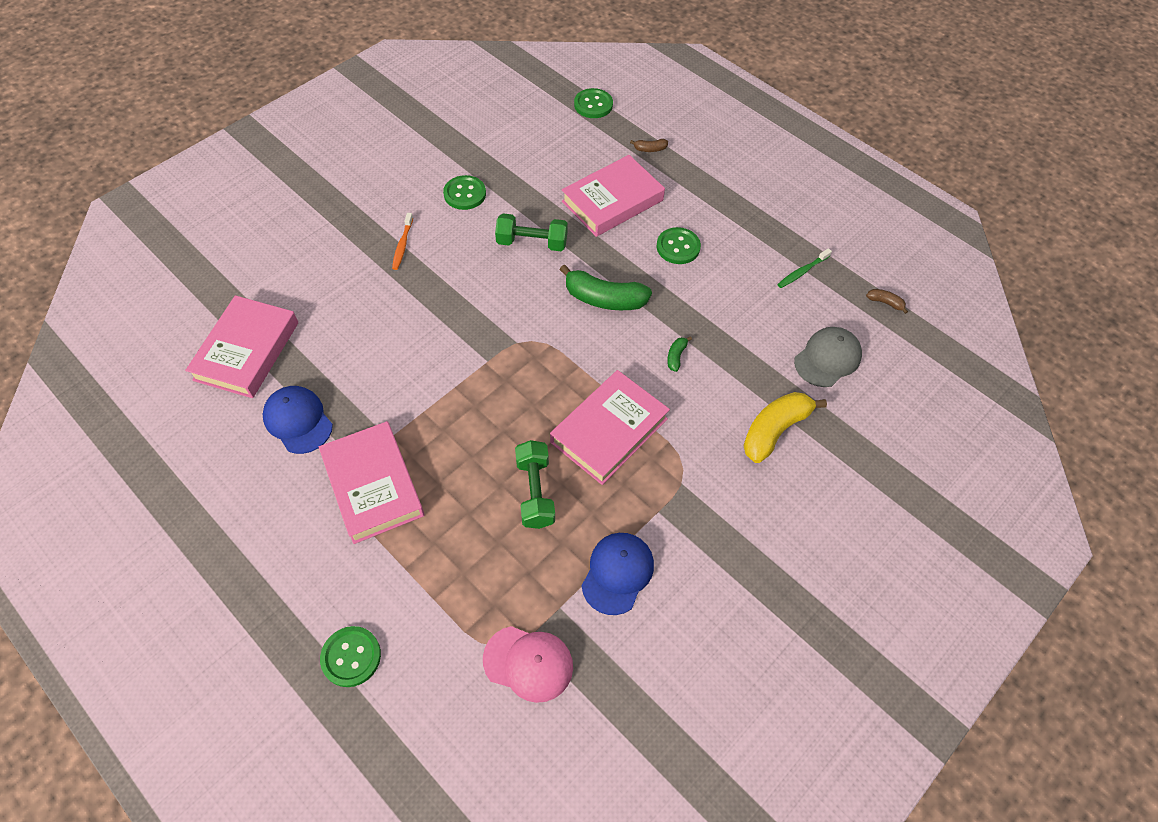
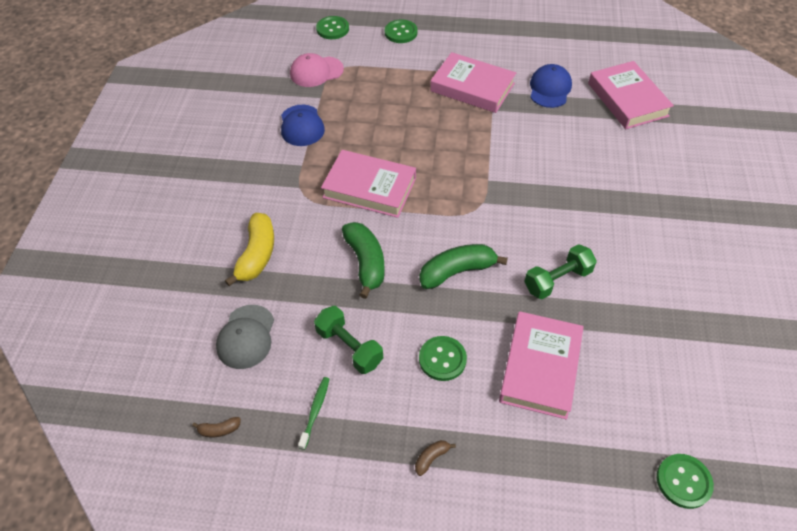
camera: 145 degrees right, 5 degrees down
blue cap [263,386,333,454] -> blue cap turned 90 degrees counterclockwise [530,64,572,108]
orange toothbrush [392,213,413,270] -> none
green button [443,175,486,210] -> green button moved to [316,16,349,39]
green dumbbell [515,440,555,529] -> green dumbbell moved to [314,306,383,374]
pink book [550,370,670,485] -> pink book turned 75 degrees counterclockwise [321,150,416,218]
brown banana [630,139,668,152] -> brown banana moved to [415,440,456,476]
green banana [667,336,692,372] -> green banana [342,222,385,299], size x2.22

